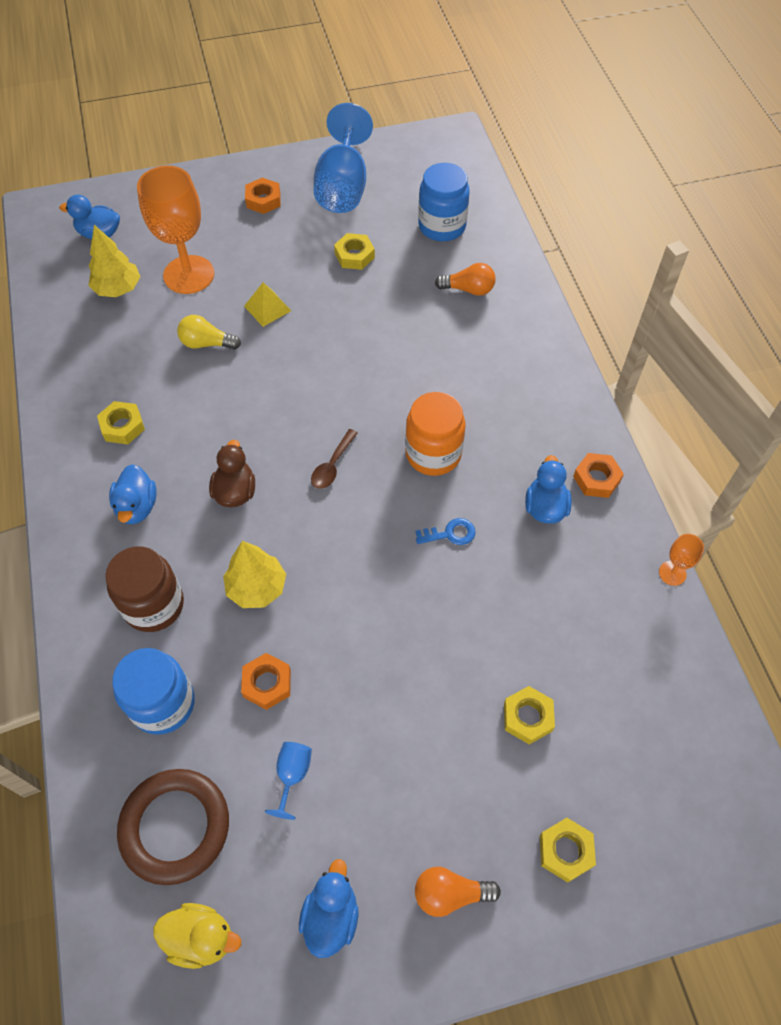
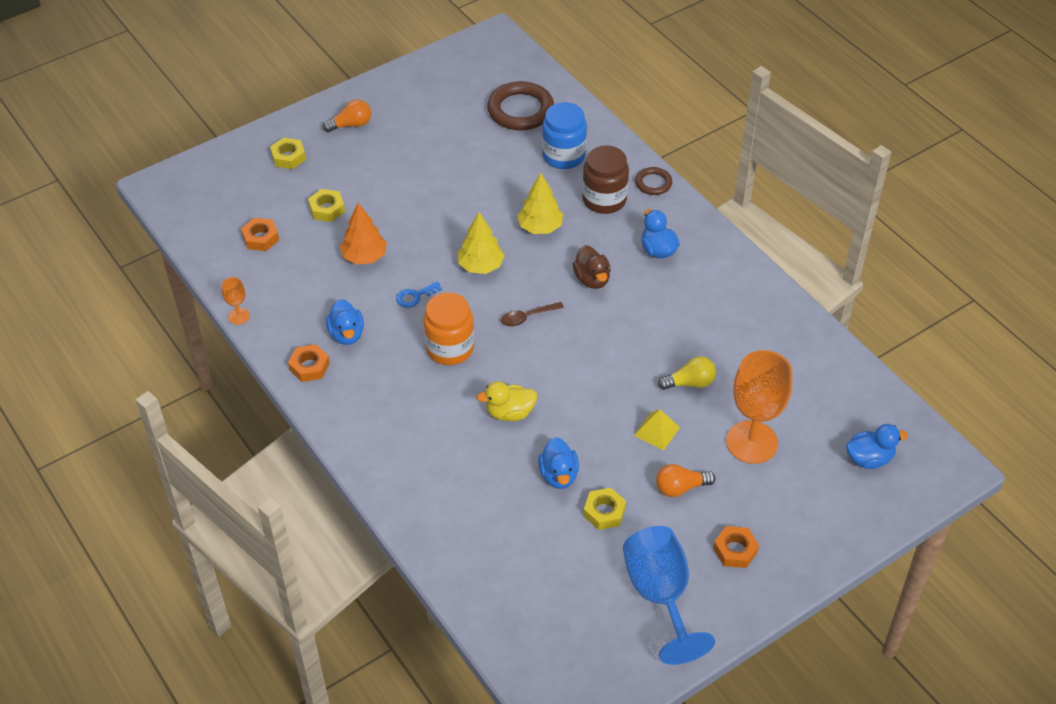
camera: 160 degrees right, 10 degrees down
yellow tree [88,225,140,297] -> yellow tree moved to [458,212,505,274]
yellow nut [97,401,145,444] -> none
yellow duck [153,903,241,969] -> yellow duck moved to [477,381,537,421]
orange nut [241,653,291,710] -> orange nut moved to [241,218,279,251]
blue goblet [265,742,312,820] -> none
blue duck [299,859,358,958] -> blue duck moved to [538,437,579,489]
brown spoon [311,429,358,489] -> brown spoon turned 120 degrees counterclockwise [501,302,564,327]
blue jar [418,163,470,241] -> none
orange light bulb [435,263,496,296] -> orange light bulb moved to [656,464,716,497]
none -> orange tree [340,203,387,265]
none -> brown ring [635,167,672,195]

